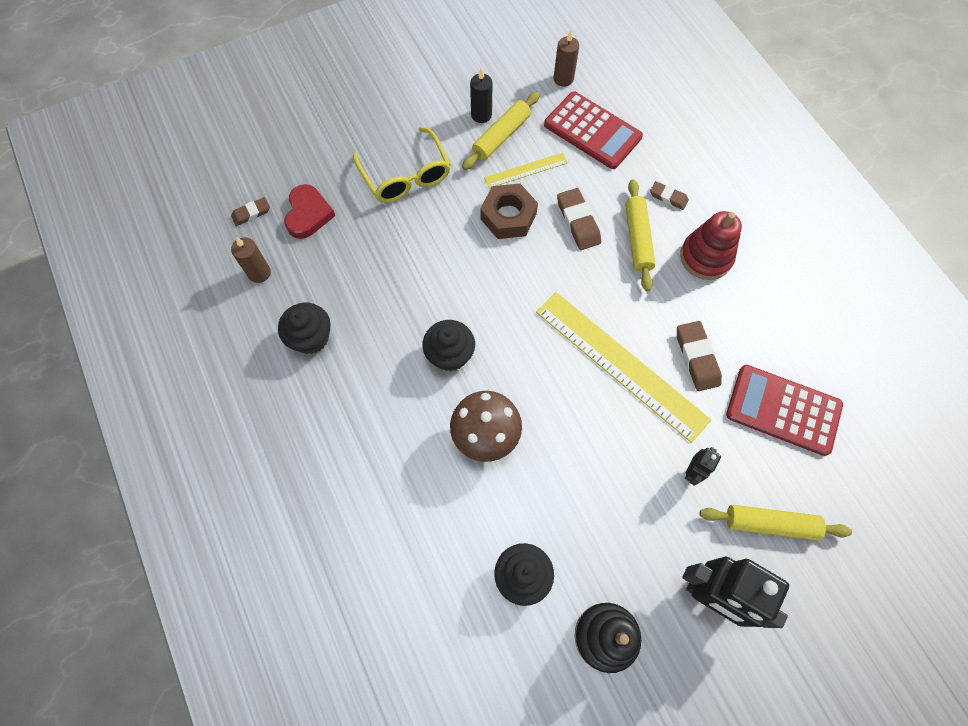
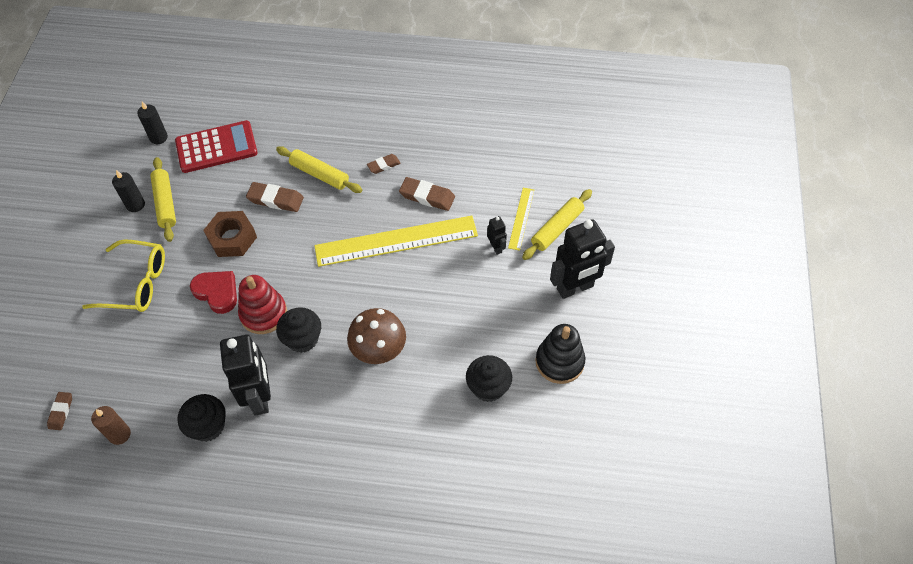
camera: 55 degrees left, 10 degrees down
red heart [284,184,335,239] -> red heart moved to [190,271,237,314]
yellow ruler [484,153,568,188] -> yellow ruler moved to [508,188,534,251]
brown candle [554,30,579,87] -> black candle [137,101,168,144]
brown eraser [650,181,689,210] -> brown eraser moved to [367,154,401,174]
red stacking toy [680,211,742,280] -> red stacking toy moved to [238,275,287,334]
red calculator [726,365,843,456] -> none
none -> black robot [220,335,271,416]

